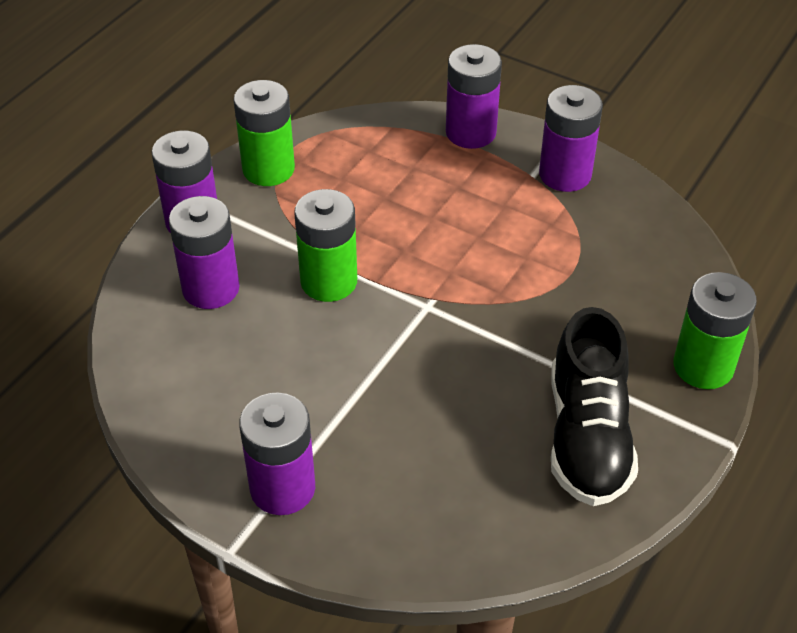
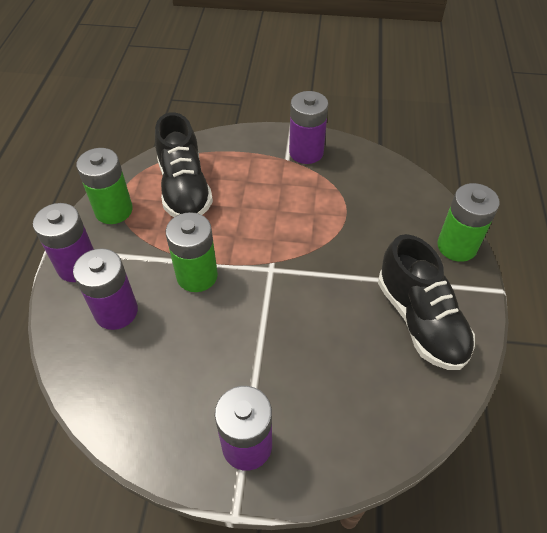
camera: 25 degrees left, 5 degrees up
purple battery [446,44,502,149] -> none
none -> black shoe [155,112,213,217]

